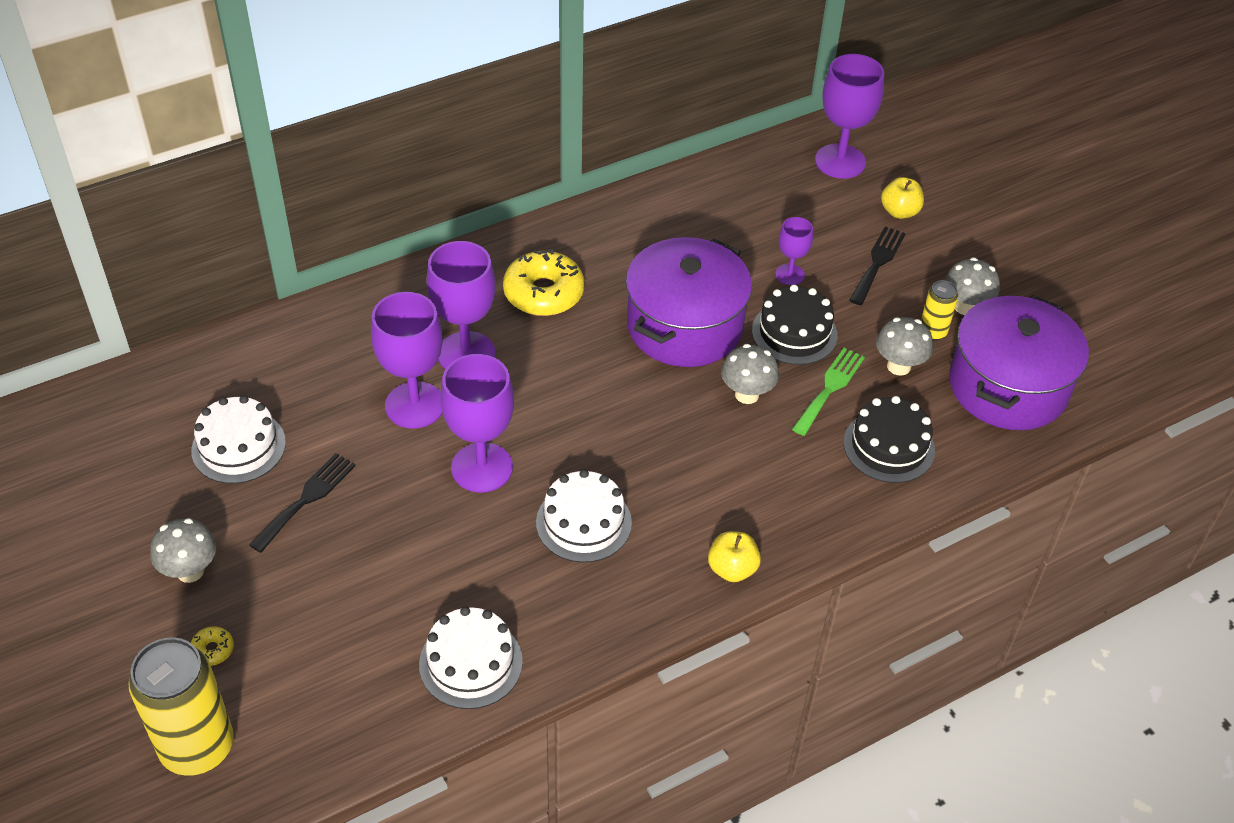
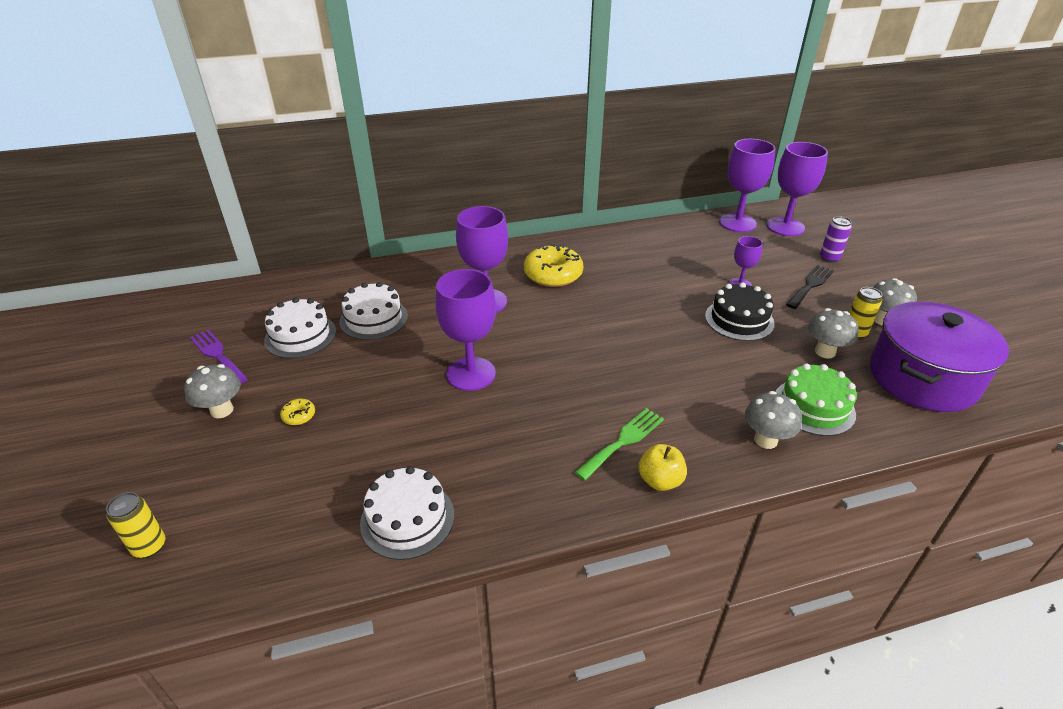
camera: 15 degrees right, 10 degrees down
yellow can [128,637,234,776] -> yellow can [106,492,165,558], size x0.49
yellow donut [190,626,234,666] -> yellow donut moved to [280,399,315,425]
black fork [249,453,356,553] -> none
purple goblet [371,292,443,429] -> purple goblet moved to [719,139,775,232]
white cake [536,469,632,563] -> white cake moved to [340,282,408,340]
purple pot [626,237,752,367] -> none
grey mushroom [721,344,779,404] -> grey mushroom moved to [745,391,802,449]
green fork [792,348,865,436] -> green fork moved to [574,408,664,481]
black cake [843,396,935,483] -> green cake [775,363,857,436]
yellow apple [881,177,924,219] -> purple can [820,216,852,263]
none -> purple fork [190,329,248,384]

